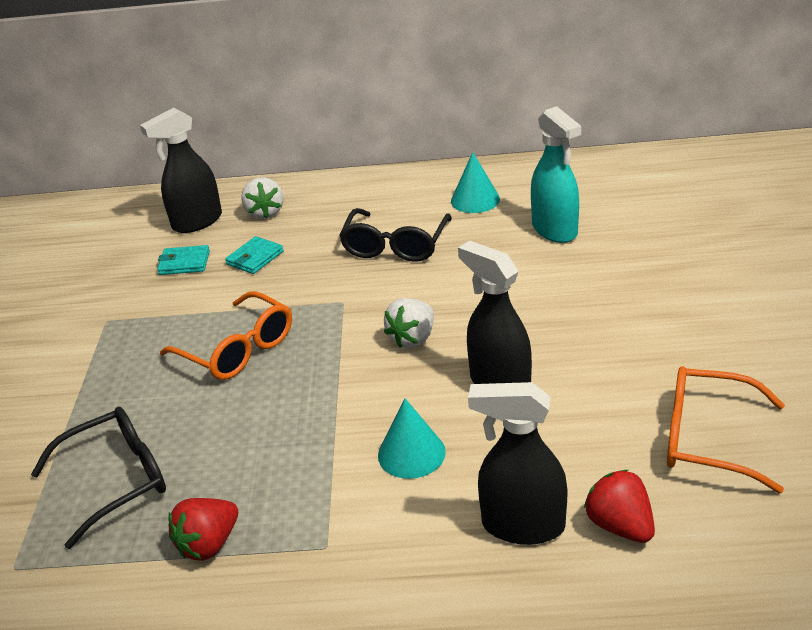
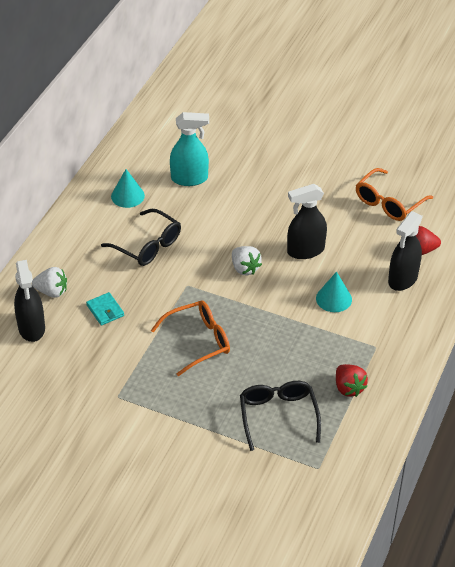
camera: 70 degrees left, 10 degrees up
turquoise wallet [157,245,210,275] -> none

